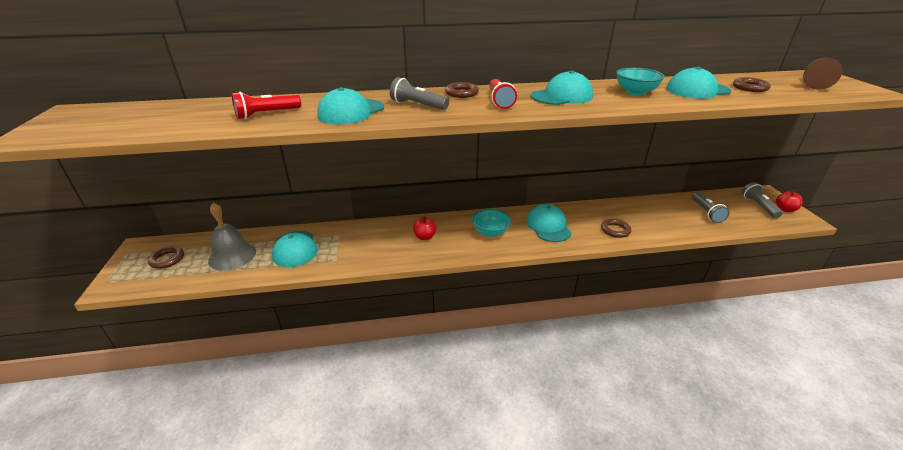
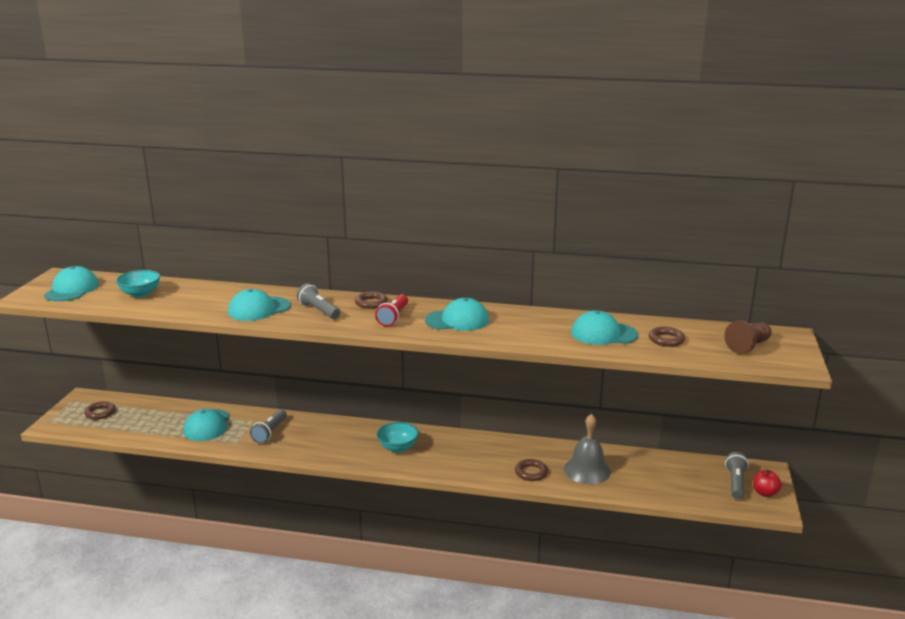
camera: 20 degrees right, 10 degrees down
grey bell [208,202,256,271] -> grey bell moved to [564,414,611,484]
red flashlight [232,92,301,119] -> none
red apple [413,216,437,240] -> none
turquoise cap [526,204,572,242] -> turquoise cap moved to [44,266,99,301]
turquoise bowl [616,68,665,96] -> turquoise bowl moved to [116,270,160,298]
grey flashlight [692,192,730,223] -> grey flashlight moved to [250,410,287,443]

